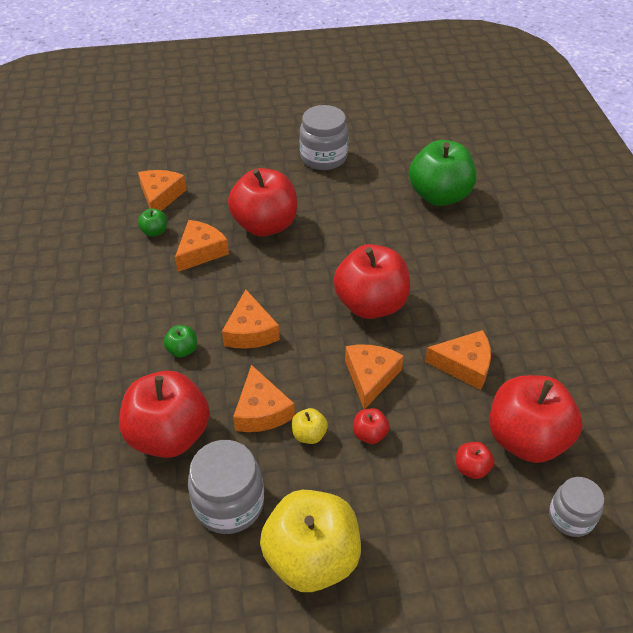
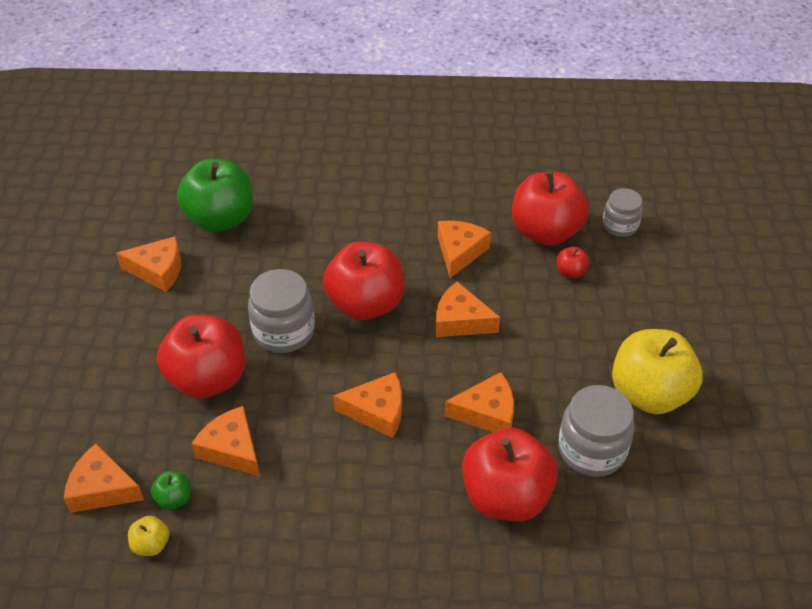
camera: 80 degrees left, 0 degrees up
green apple [164,325,197,357] -> none
yellow apple [292,408,328,444] -> yellow apple moved to [128,516,169,556]
grey jar [299,105,349,170] -> grey jar moved to [248,269,315,353]
red apple [353,408,390,444] -> none
none -> orange cheese [116,236,181,292]

